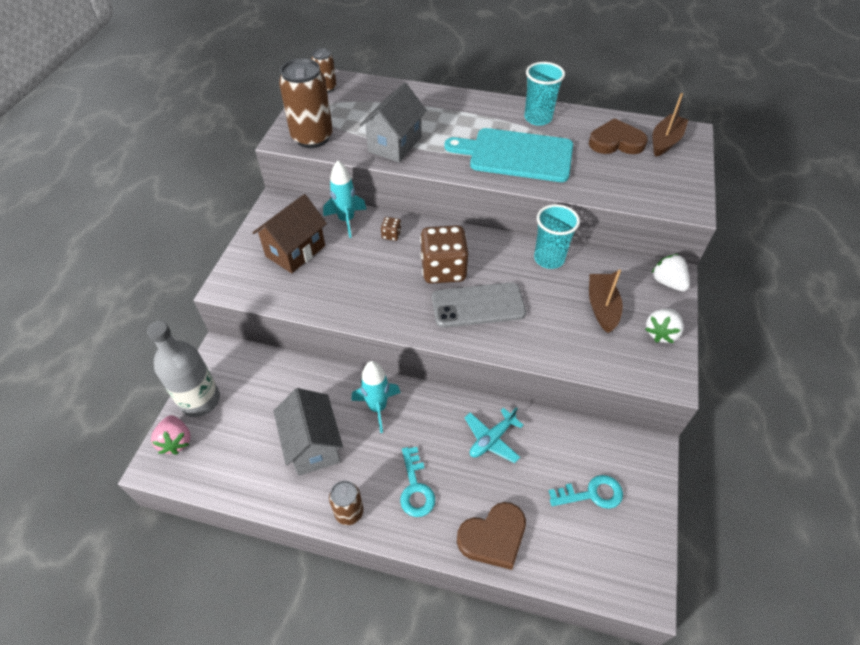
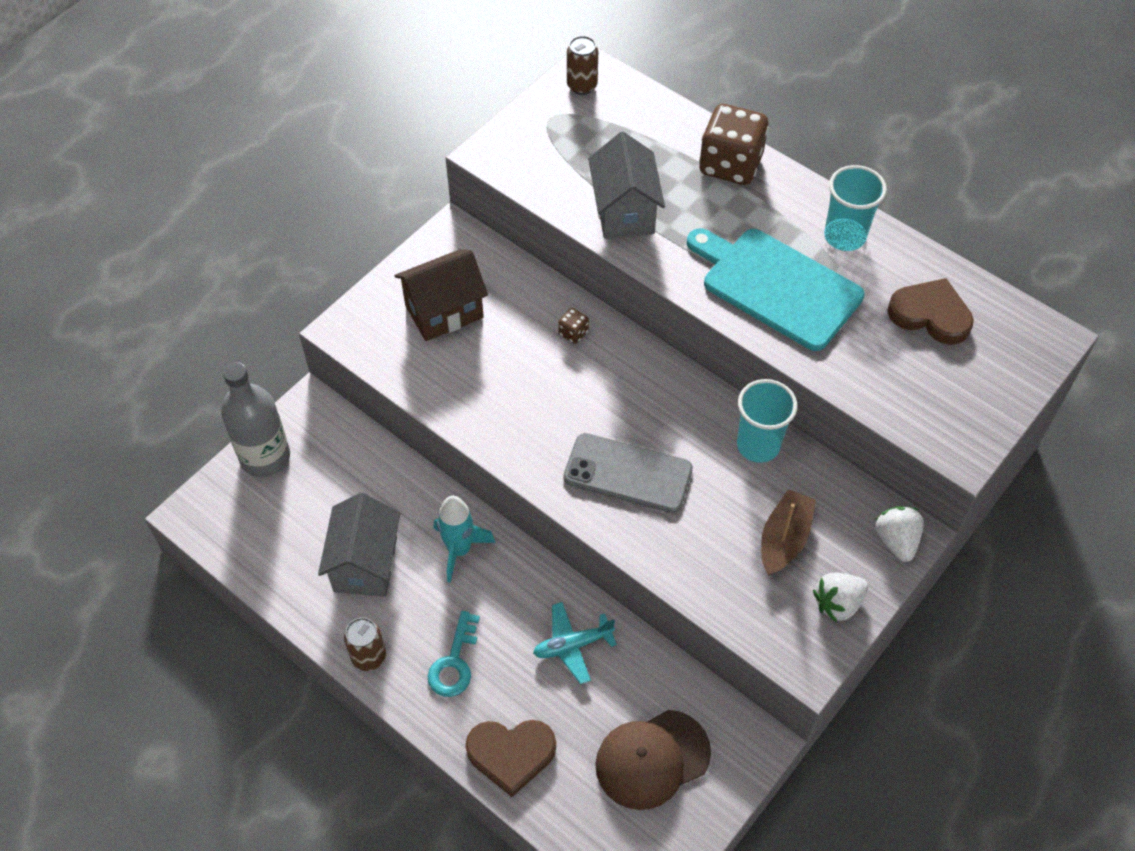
camera: 25 degrees right, 5 degrees up
pink strawberry [151,415,191,455] -> none
brown can [279,58,333,148] -> none
turquoise rocket [323,161,367,238] -> none
grey house [360,83,427,162] -> grey house turned 60 degrees counterclockwise [588,132,665,239]
brown dice [420,225,469,284] -> brown dice moved to [699,104,769,185]
turquoise key [549,475,623,509] -> brown cap [595,710,711,810]
brown boat [653,93,688,157] -> none

